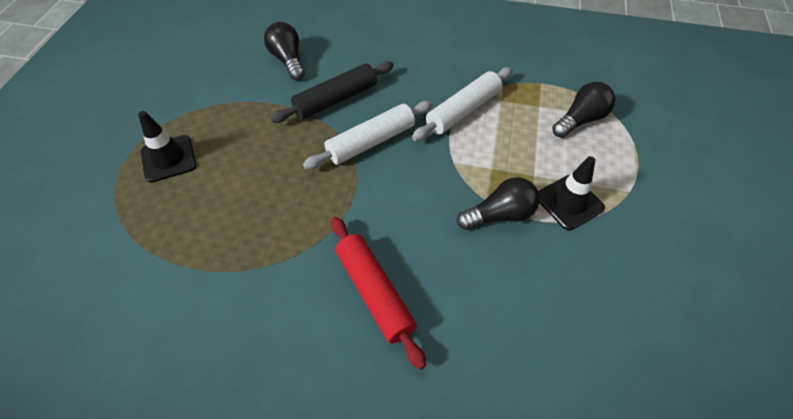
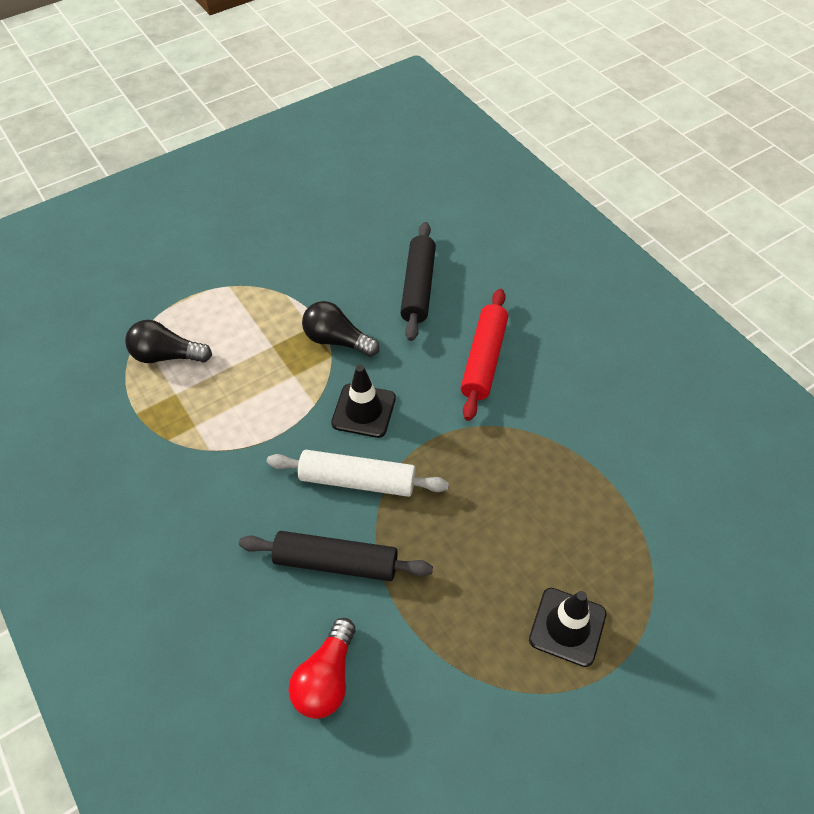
camera: 135 degrees left, 0 degrees up
black light bulb [264,22,305,80] -> red light bulb [288,618,356,719]
white rolling pin [412,67,513,141] -> none
black traffic cone [538,156,605,231] -> black traffic cone moved to [331,365,396,438]
none -> black rolling pin [400,222,436,341]

